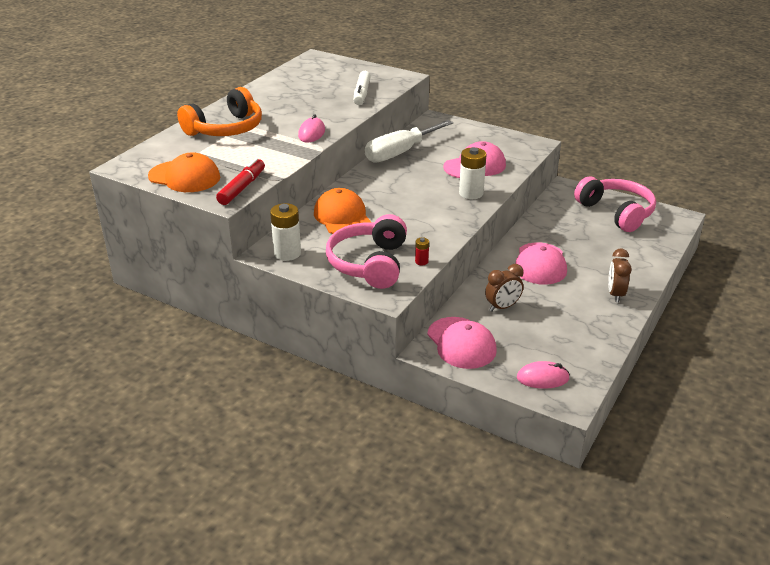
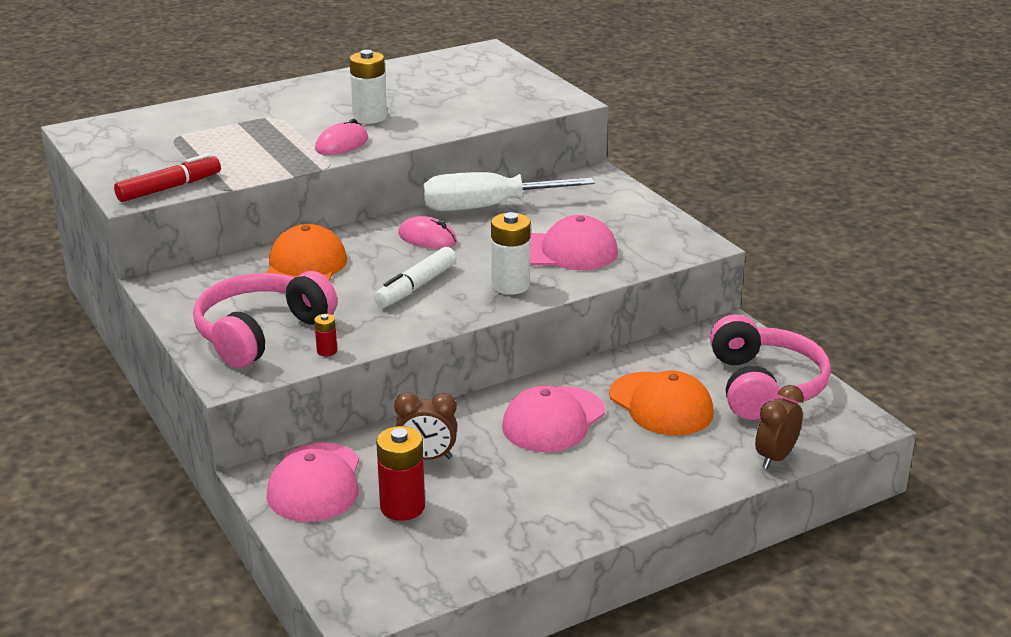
camera: 30 degrees right, 5 degrees down
orange cap [148,152,220,192] -> orange cap moved to [609,371,714,435]
orange headphones [177,87,262,136] -> none
white battery [270,203,301,261] -> white battery moved to [349,50,387,124]
white marker [354,71,371,105] -> white marker moved to [374,247,457,307]
pink mouse [517,361,570,389] -> pink mouse moved to [398,216,457,249]
brown clock [608,248,632,302] -> brown clock moved to [755,385,804,469]
none -> red battery [376,426,425,521]

